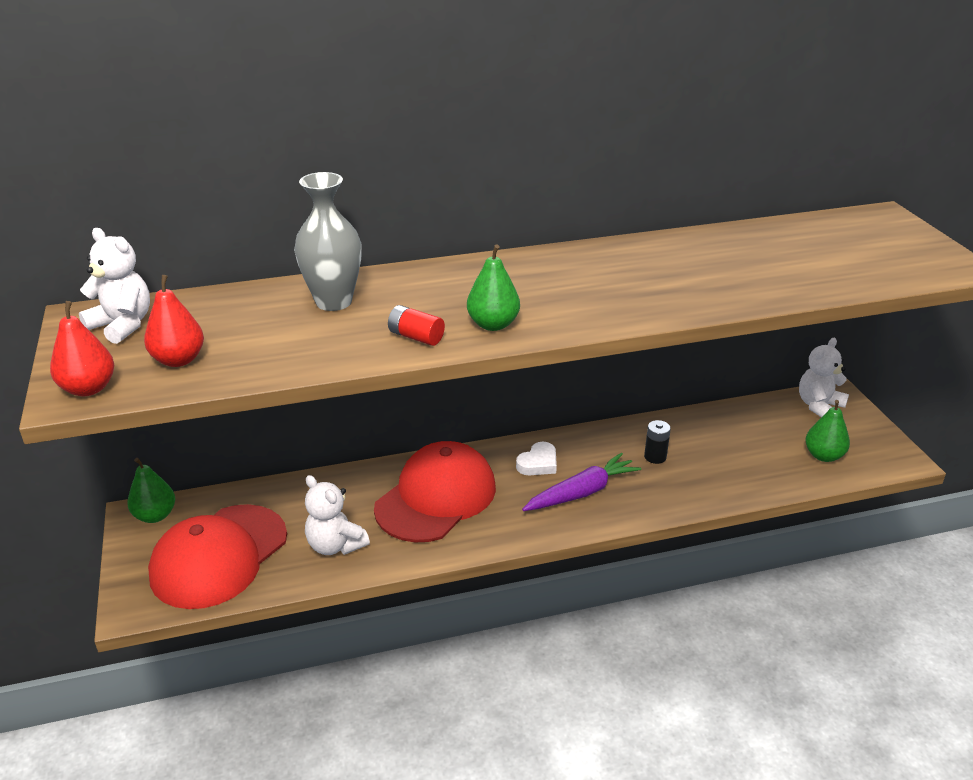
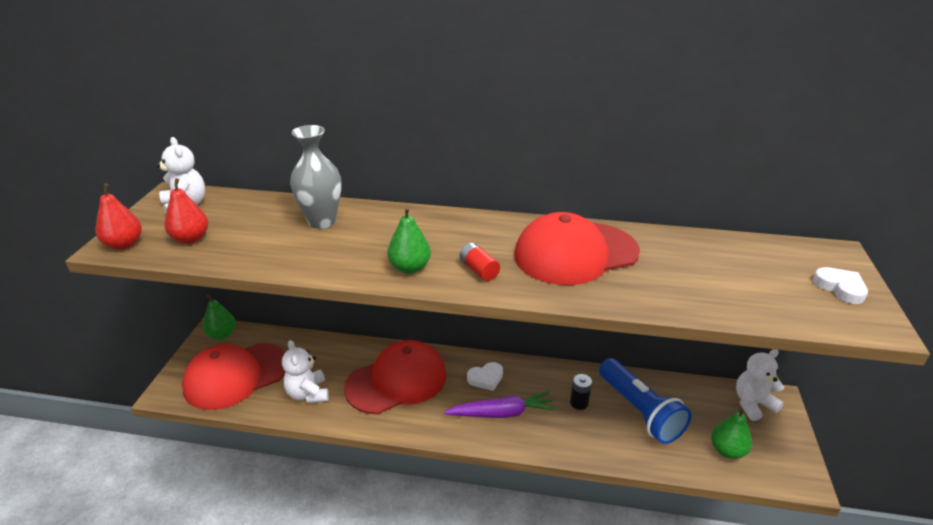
camera: 25 degrees right, 0 degrees up
red battery [388,305,445,346] -> red battery moved to [459,243,500,281]
none -> red cap [514,212,640,285]
none -> blue flashlight [599,358,692,444]
none -> white heart [813,267,868,304]

